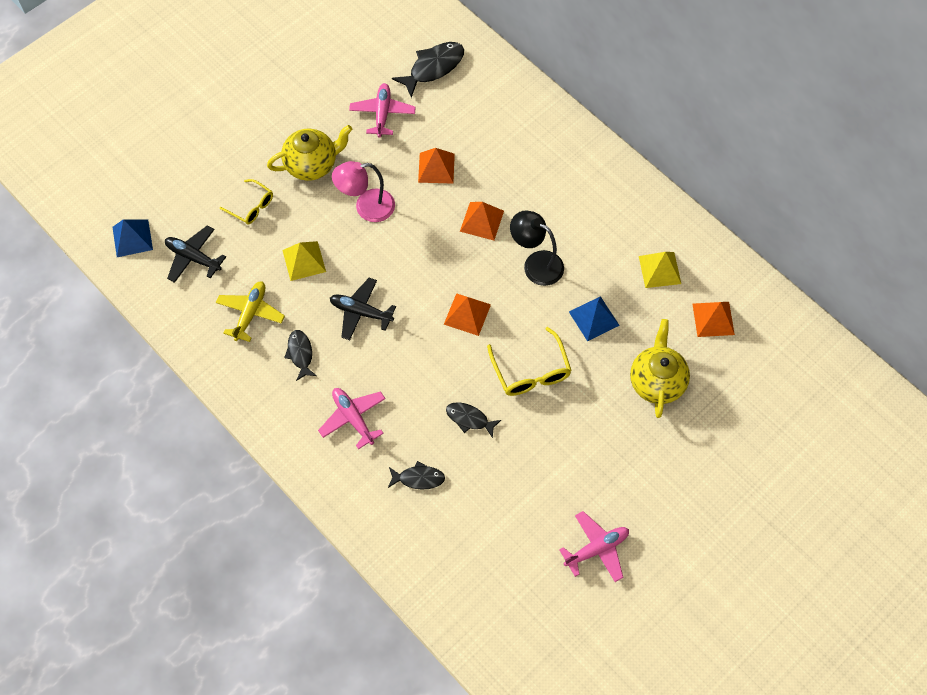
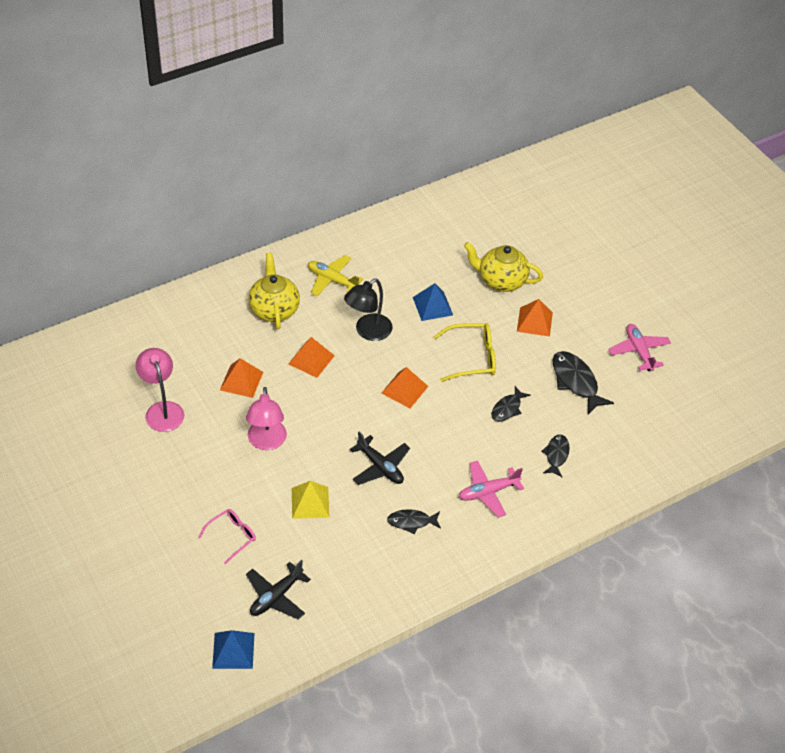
camera: 80 degrees left, 15 degrees down
yellow plane [216,281,285,342] -> yellow plane moved to [308,255,363,296]
yellow glasses [220,179,273,224] -> pink glasses [199,509,256,564]
yellow teapot [267,125,352,181] -> yellow teapot moved to [249,253,300,329]
black plane [330,278,396,340] -> black plane turned 75 degrees counterclockwise [350,431,410,485]
pink plane [349,83,416,138] -> pink lamp [136,348,184,432]
black fish [392,42,464,98] -> black fish moved to [552,351,614,414]
yellow pyramid [639,252,681,288] -> none
orange pyramid [692,302,735,337] -> orange pyramid moved to [517,299,553,337]

